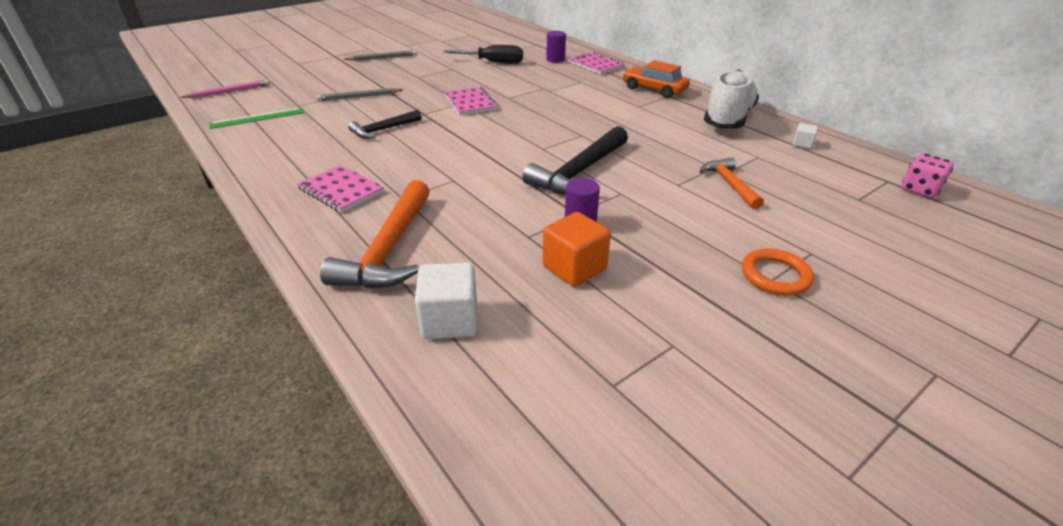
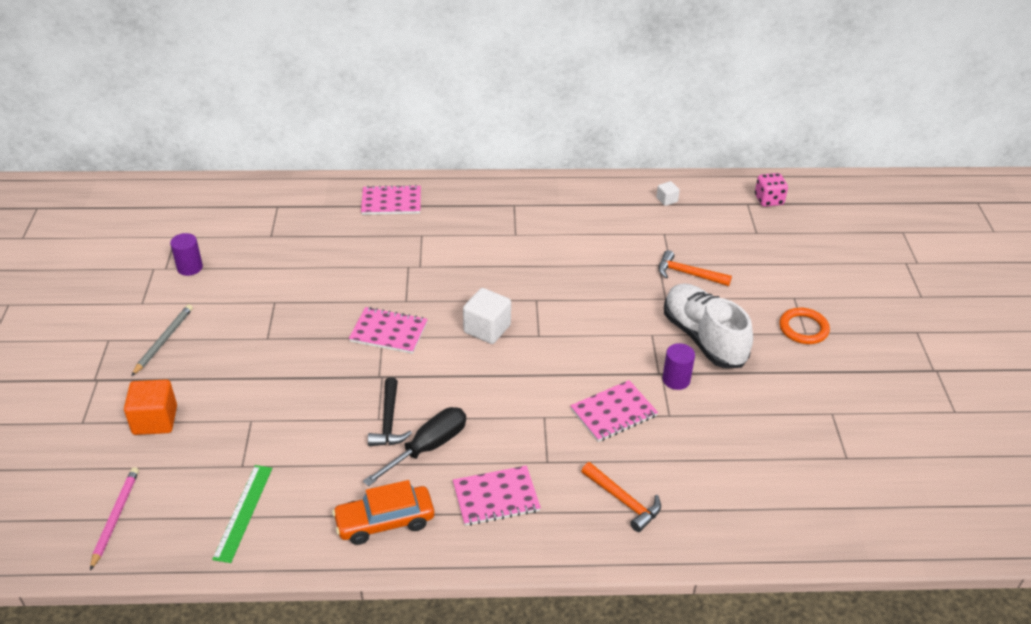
camera: 55 degrees left, 5 degrees up
grey pencil [316,88,402,101] -> none
orange hammer [320,180,430,289] -> orange hammer [581,462,661,532], size x0.59
white cube [415,262,478,339] -> white cube moved to [463,288,511,344]
black screwdriver [444,45,523,64] -> black screwdriver moved to [363,407,466,486]
black hammer [522,126,628,195] -> none
orange cube [543,212,611,287] -> orange cube moved to [124,379,177,435]
purple cylinder [546,31,566,63] -> purple cylinder moved to [170,233,203,276]
orange car [623,60,690,98] -> orange car moved to [332,480,434,545]
white shoe [704,70,759,129] -> white shoe moved to [664,283,753,368]
none -> pink notebook [570,380,658,442]

